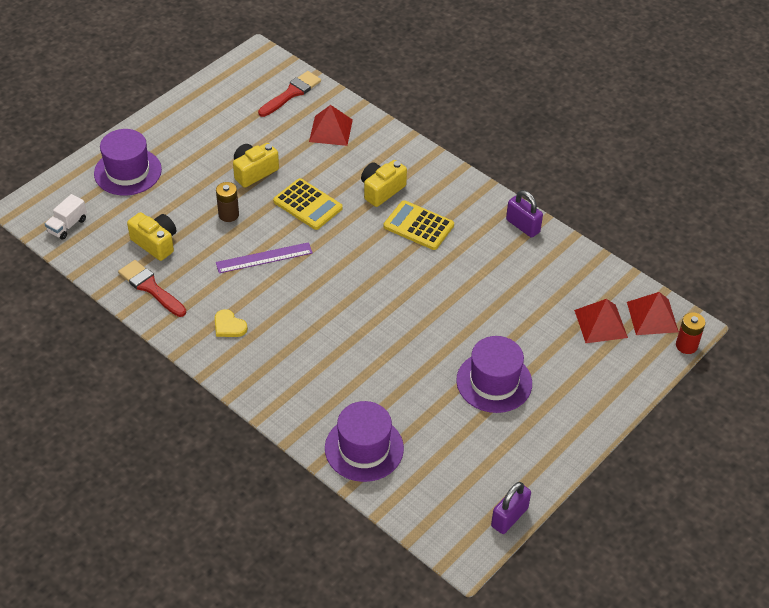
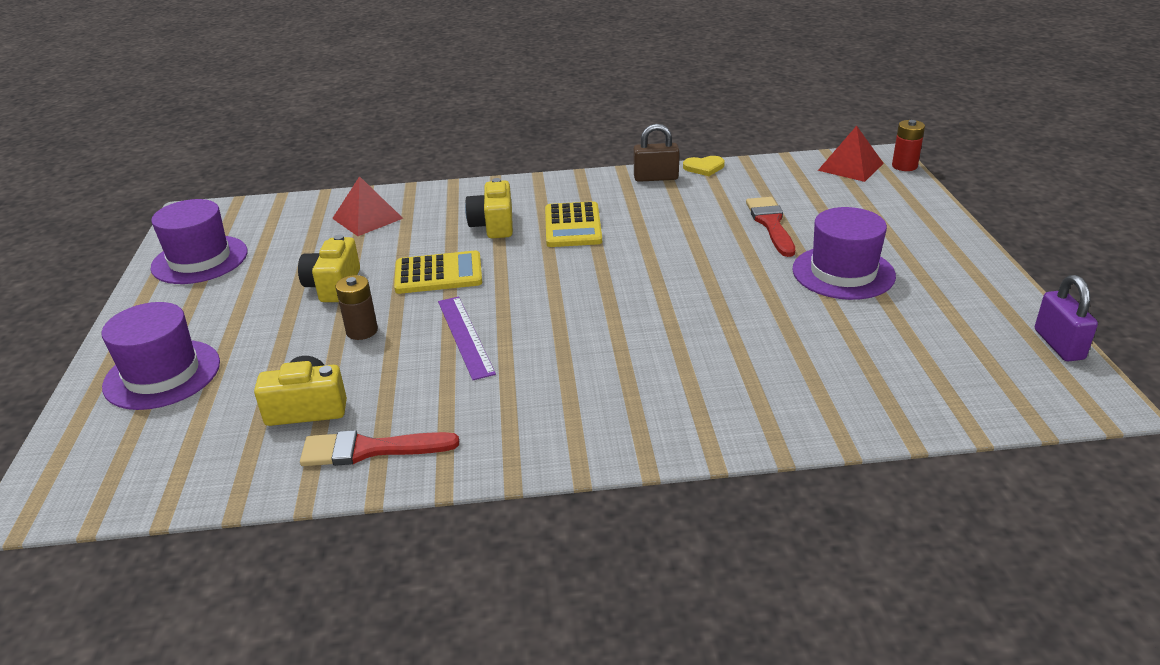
camera: 45 degrees left, 15 degrees down
white truck [45,194,87,240] -> none
yellow heart [215,309,248,337] -> yellow heart moved to [683,156,725,176]
purple ruler [216,242,313,273] -> purple ruler turned 45 degrees counterclockwise [438,297,496,380]
red brush [258,71,321,117] -> red brush moved to [746,197,795,257]
purple hat [325,401,404,482] -> purple hat moved to [151,199,248,284]
yellow calculator [383,200,454,250] -> yellow calculator turned 75 degrees counterclockwise [545,201,602,247]
purple padlock [506,190,543,238] -> brown padlock [634,124,679,182]
red pyramid [574,299,628,343] -> none

